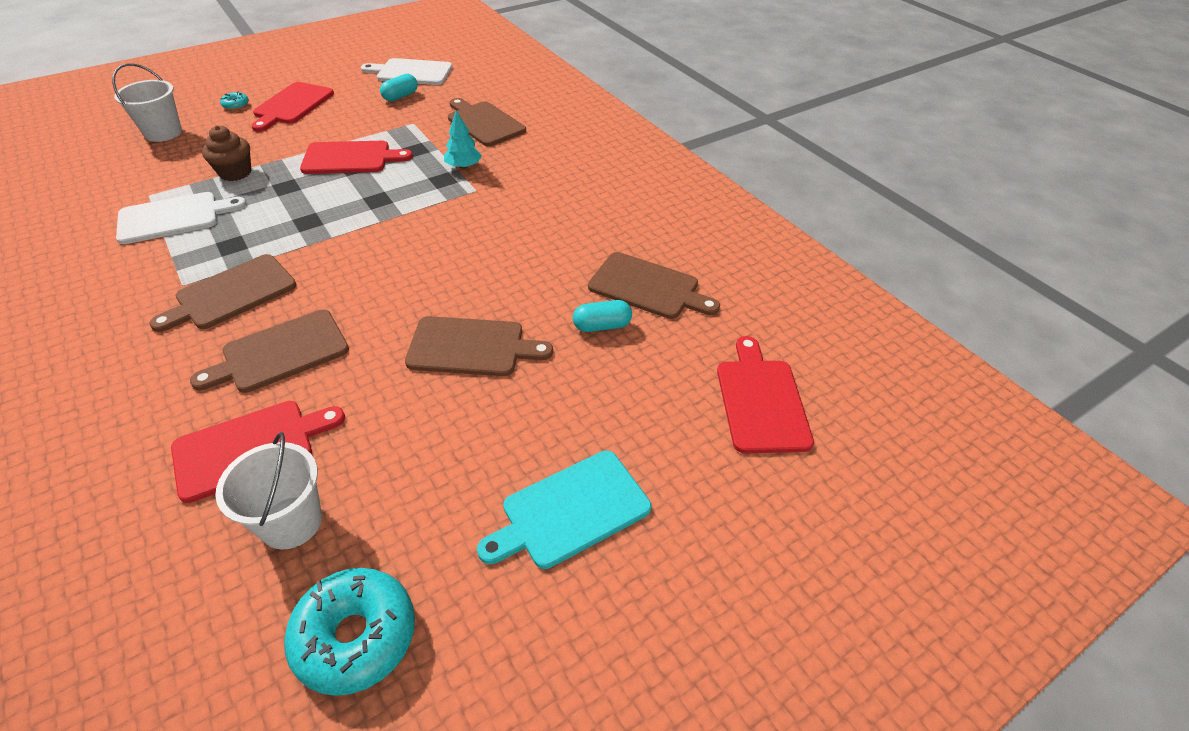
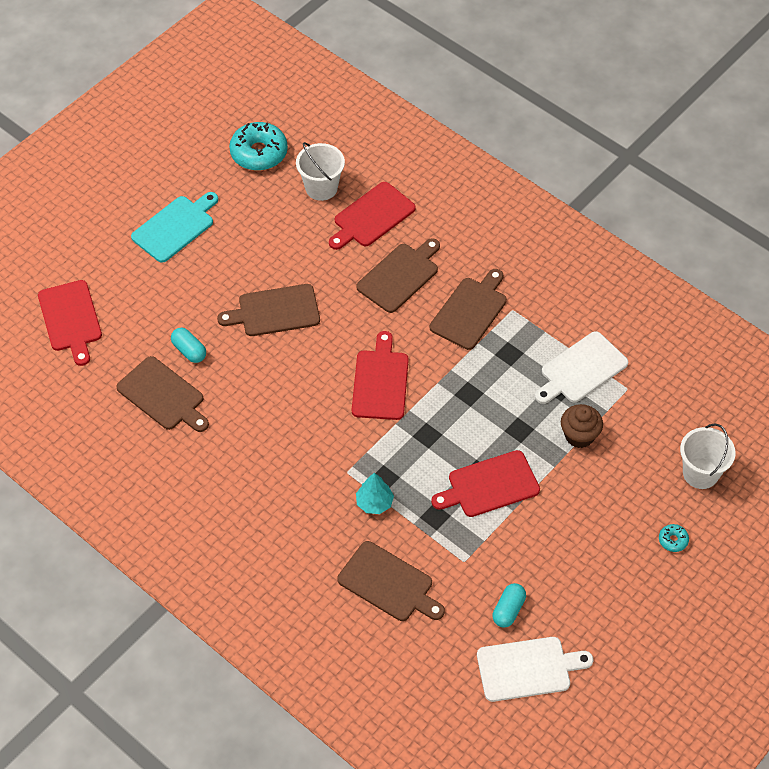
camera: 165 degrees right, 10 degrees up
red cutting board [251,82,334,132] -> red cutting board moved to [352,331,409,420]
turquoise capsule [573,300,632,332] -> turquoise capsule turned 75 degrees clockwise [171,328,206,363]
brown cutting board [588,252,720,319] -> brown cutting board turned 150 degrees counterclockwise [116,356,209,432]

